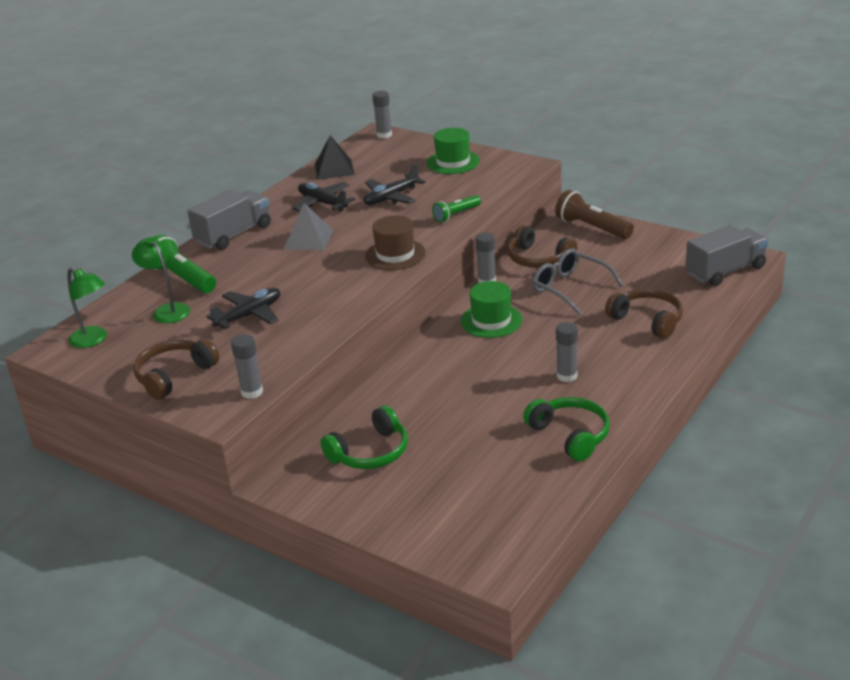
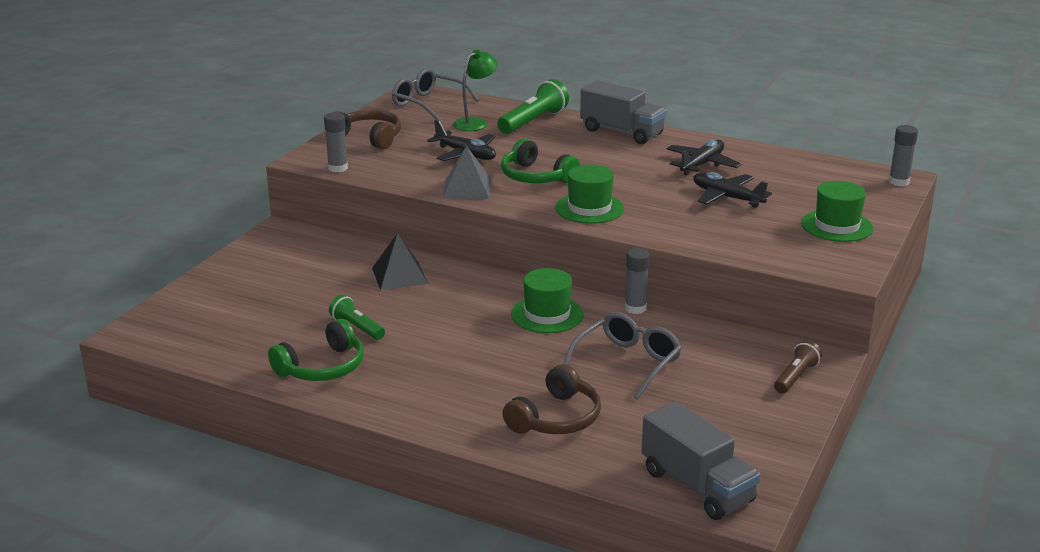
camera: 80 degrees right, 5 degrees down
green lamp [67,268,107,348] -> grey glasses [392,68,479,120]
grey pyramid [284,203,333,250] -> grey pyramid moved to [442,146,492,199]
black pyramid [315,135,354,180] -> black pyramid moved to [372,233,428,290]
green headphones [321,405,408,469] -> green headphones moved to [501,139,580,183]
brown hat [365,215,426,270] -> green hat [555,165,624,224]
green flashlight [432,195,481,222] -> green flashlight moved to [329,295,385,340]
brown headphones [508,225,578,268] -> none
brown flashlight [555,190,634,239] -> brown flashlight [774,340,822,393], size x0.62
grey glue stick [556,322,578,382] -> none

